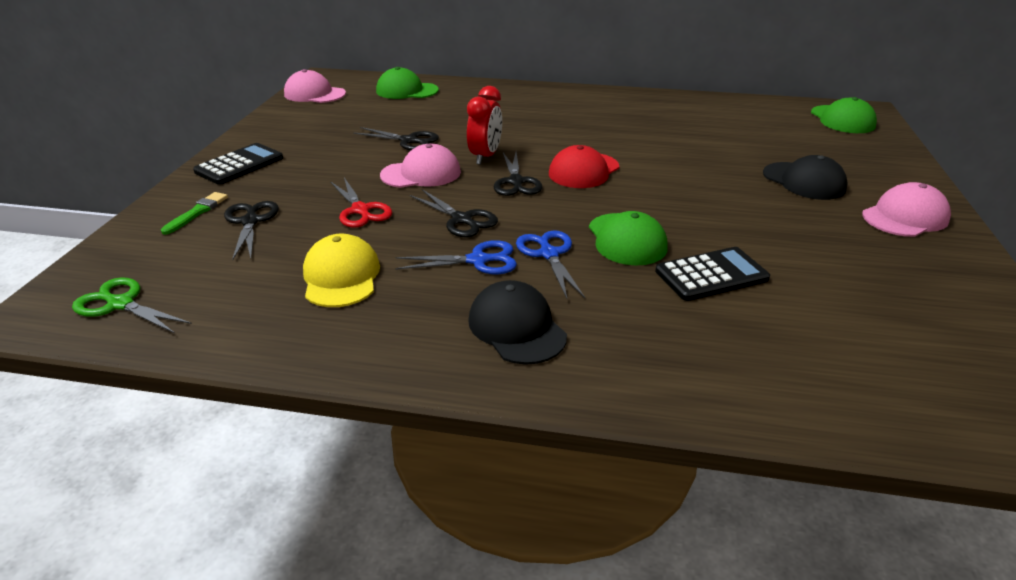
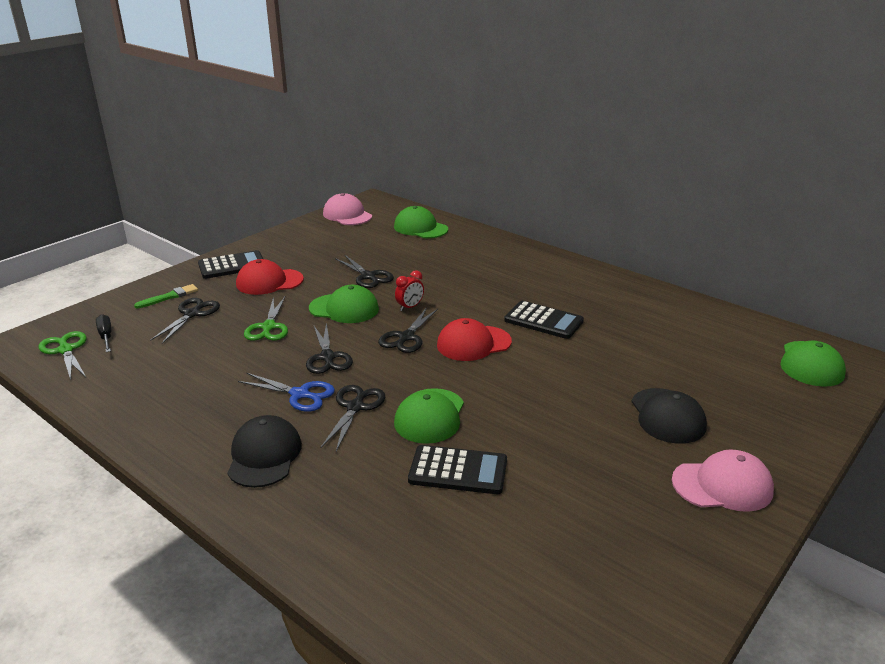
camera: 30 degrees right, 5 degrees down
yellow cap [303,234,380,307] -> none
red scissors [330,178,392,228] -> green scissors [244,297,288,341]
pink cap [380,144,461,188] -> green cap [309,285,379,323]
red clock [467,86,502,165] -> red clock [395,270,424,311], size x0.62
blue scissors [516,230,585,299] -> black scissors [320,385,385,451]
none -> black screwdriver [96,314,112,352]
none -> red cap [236,259,304,295]
none -> black calculator [504,301,584,339]

